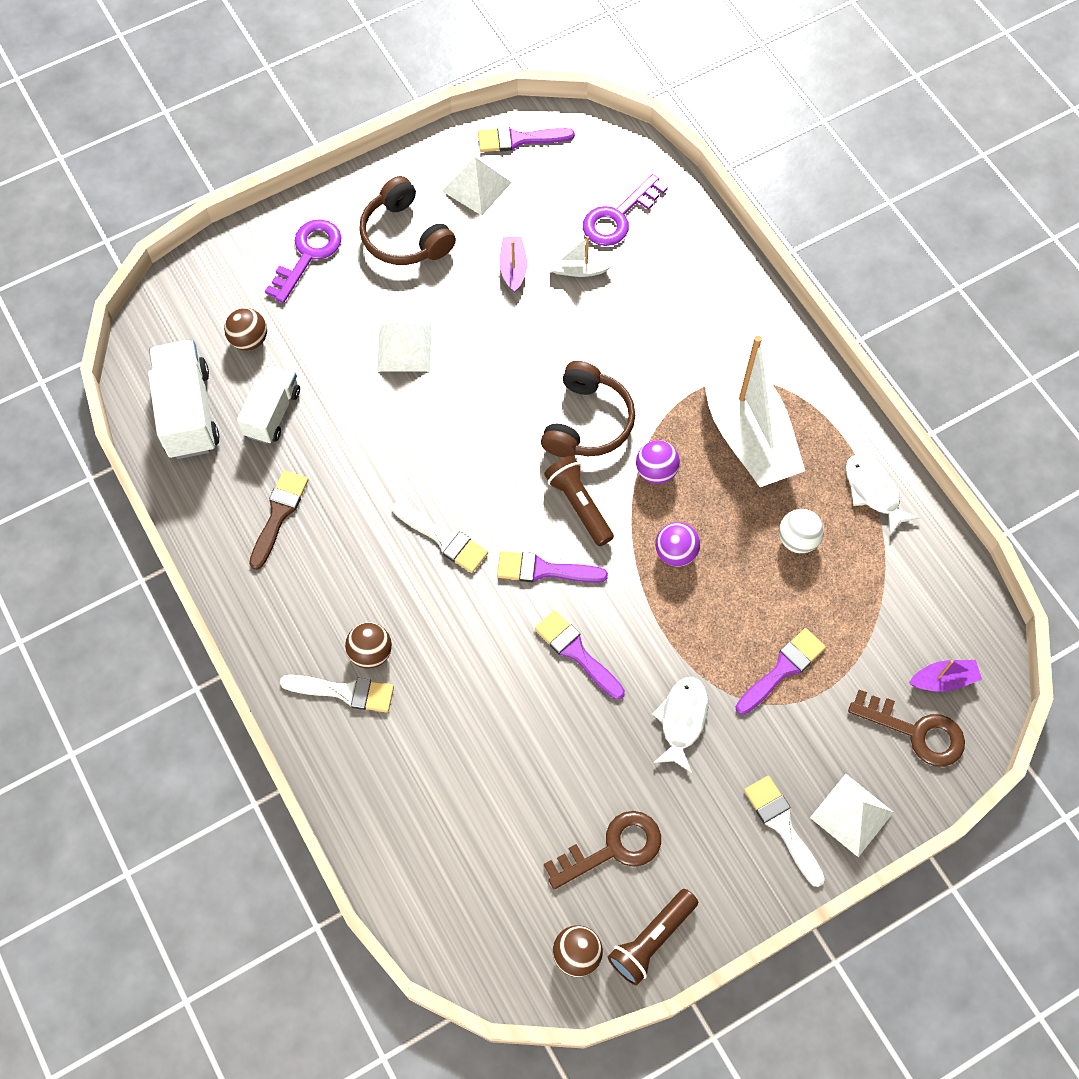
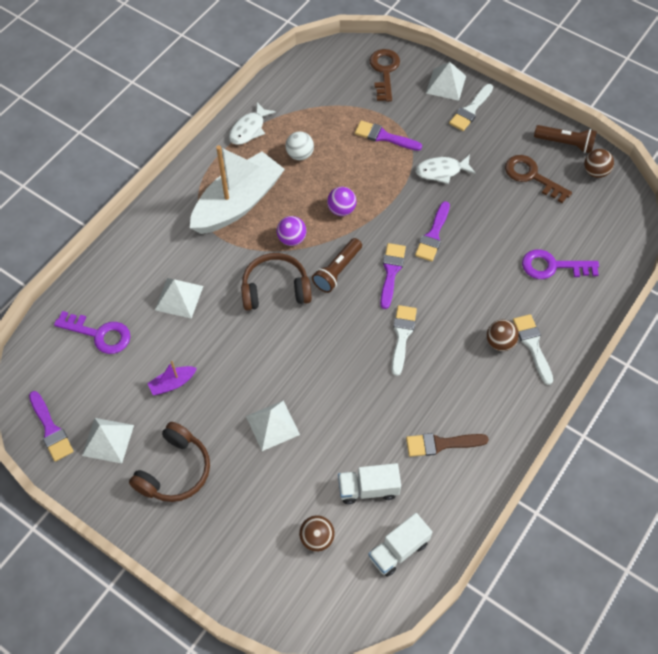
camera: 115 degrees left, 5 degrees down
white truck [148,339,220,459] -> white truck [368,513,432,577], size x0.66
purple key [265,219,342,303] -> purple key moved to [522,249,599,279]
purple brush [497,551,608,583] -> purple brush turned 150 degrees counterclockwise [380,243,406,309]
white boat [550,236,614,277] -> none
purple boat [909,660,982,692] -> none
none -> white pyramid [155,278,203,319]

